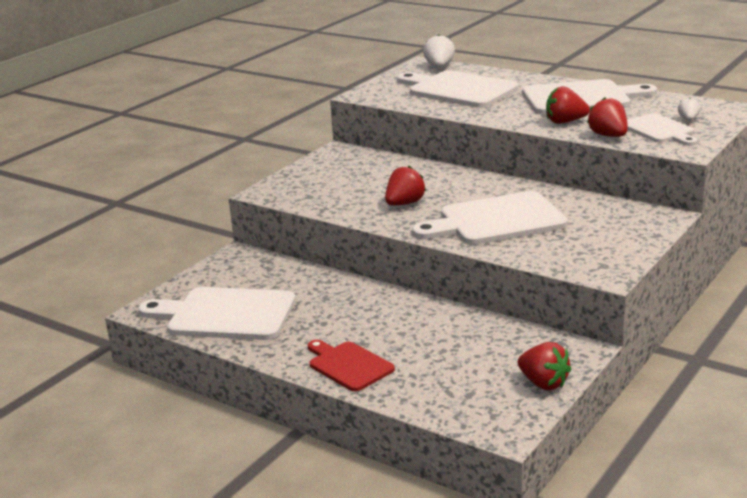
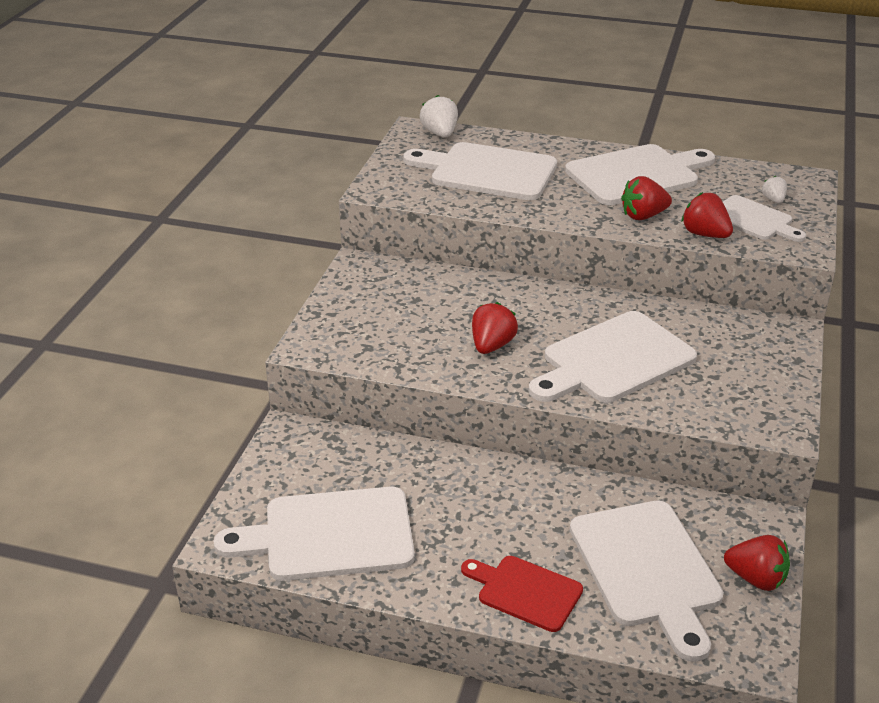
camera: 20 degrees left, 10 degrees up
none -> white cutting board [570,501,724,662]

